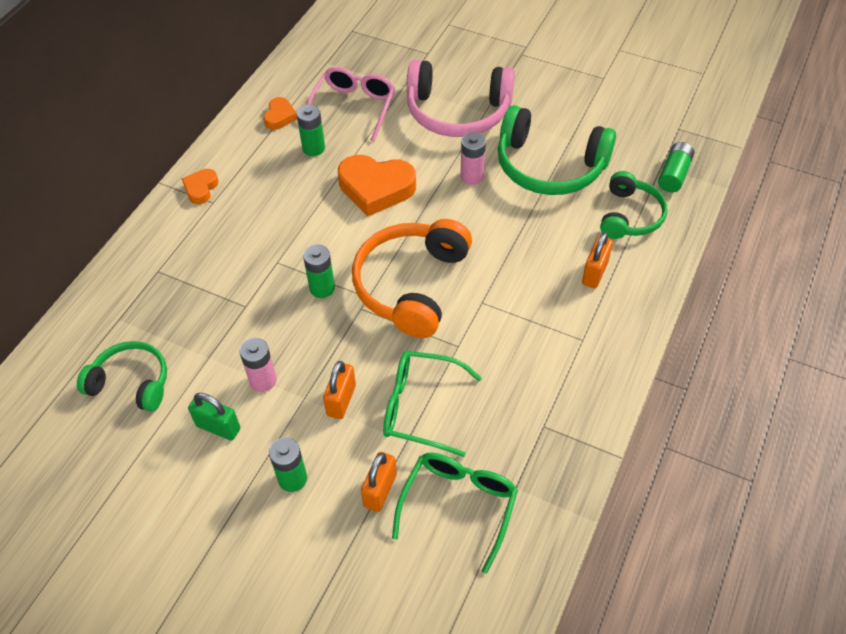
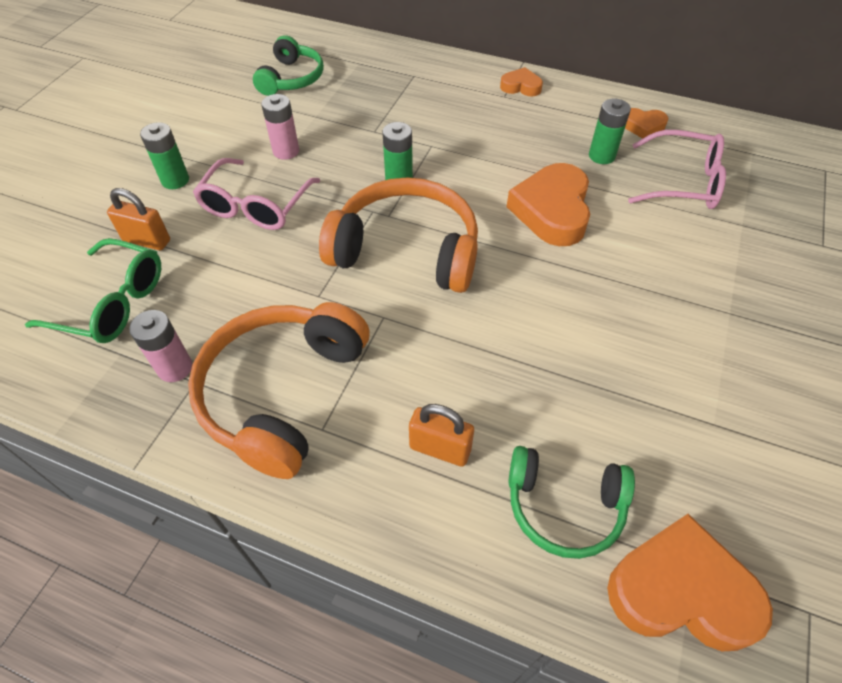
camera: 85 degrees right, 0 degrees up
green padlock [188,393,240,441] -> none
orange padlock [323,361,356,419] -> pink glasses [193,158,320,230]
green glasses [383,351,482,457] -> none
pink headphones [406,60,515,137] -> none
pink battery [461,133,486,185] -> pink battery moved to [129,310,192,382]
green headphones [498,105,616,195] -> none
green battery [658,142,694,193] -> orange heart [607,514,773,651]
none -> orange headphones [188,302,370,479]

